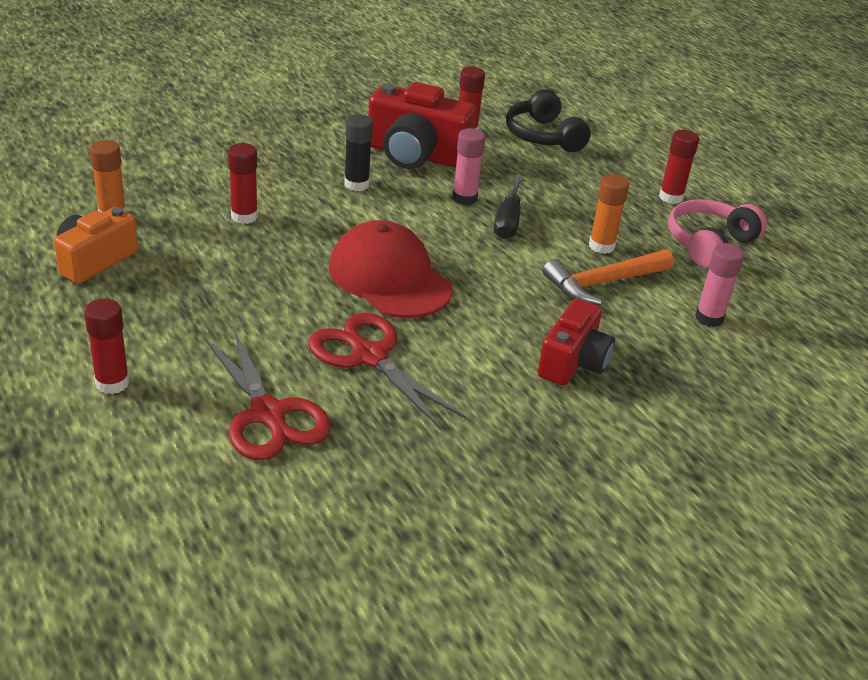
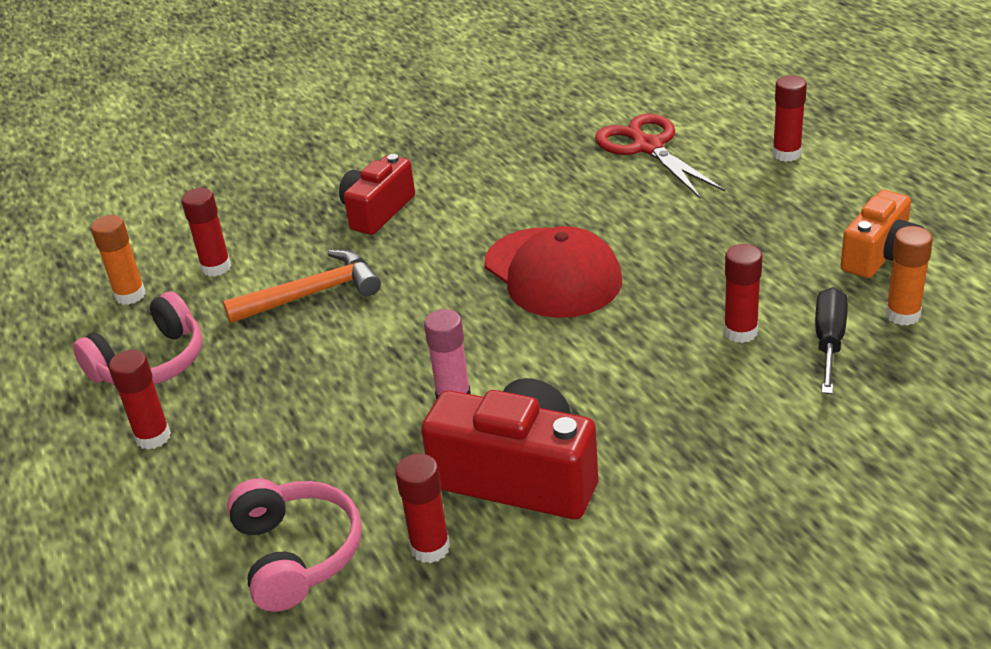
camera: 170 degrees left, 0 degrees up
red scissors [308,313,466,430] -> none
black glue stick [344,114,373,191] -> none
black screwdriver [494,174,522,239] -> black screwdriver moved to [815,287,848,394]
black headphones [506,89,591,152] -> pink headphones [227,478,362,612]
orange glue stick [589,174,629,254] -> orange glue stick moved to [91,215,146,305]
pink glue stick [695,243,744,327] -> red glue stick [181,188,231,276]

